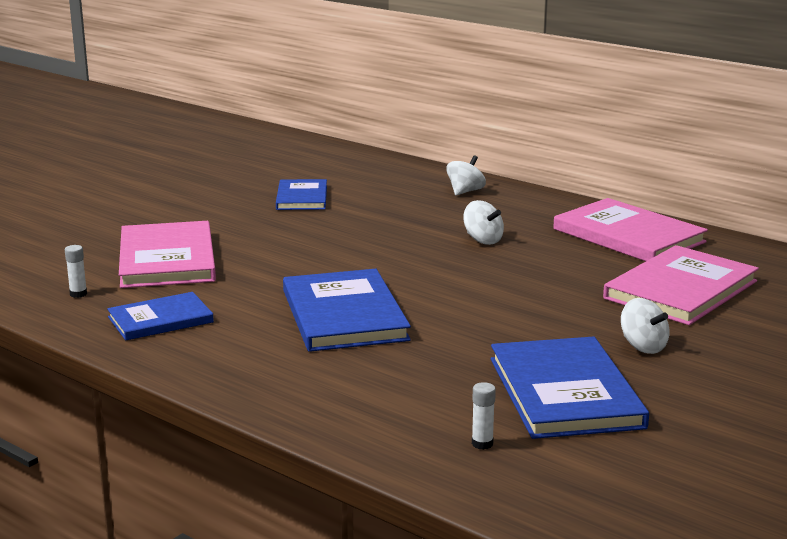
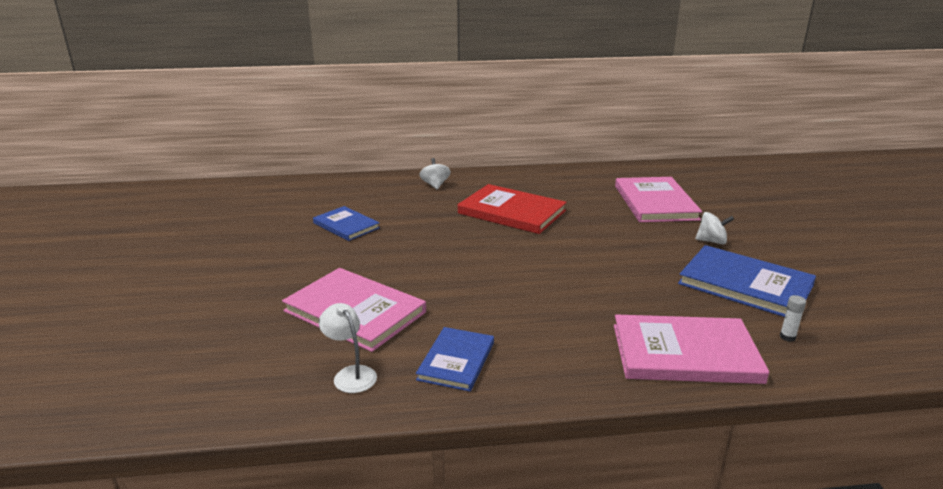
camera: 45 degrees left, 5 degrees up
white glue stick [65,245,87,298] -> white lamp [319,303,377,393]
blue book [283,269,411,352] -> none
white spinning top [463,200,504,245] -> red book [458,184,567,234]
pink book [553,198,708,261] -> pink book moved to [614,315,769,384]

